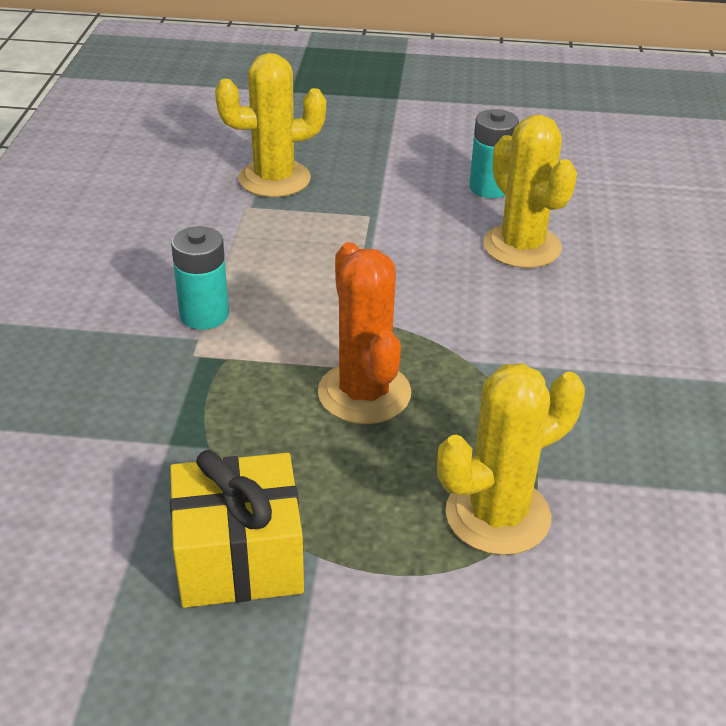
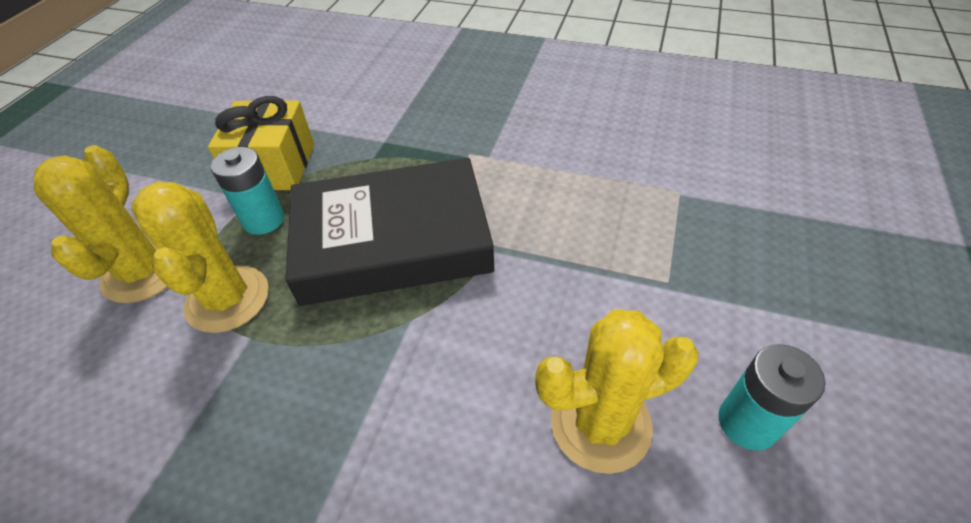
camera: 105 degrees right, 10 degrees up
turquoise battery [171,226,229,330] -> turquoise battery moved to [211,147,284,235]
yellow cactus [215,53,326,197] -> yellow cactus moved to [34,145,167,303]
orange cactus [318,242,411,424] -> black book [286,158,494,306]

